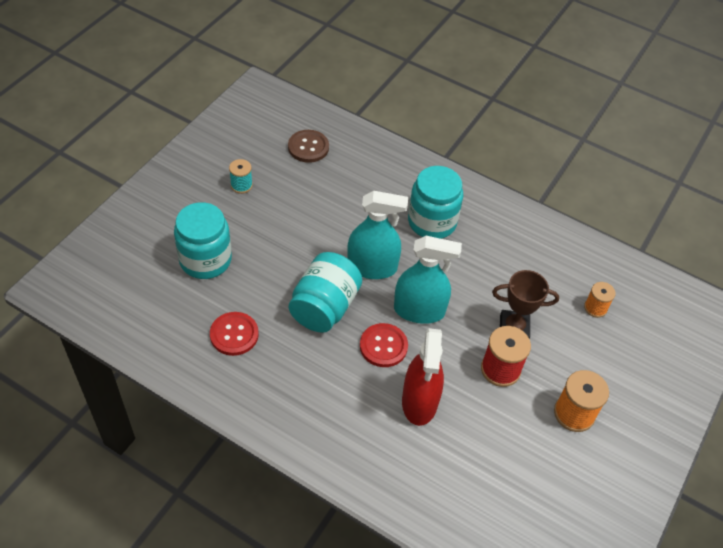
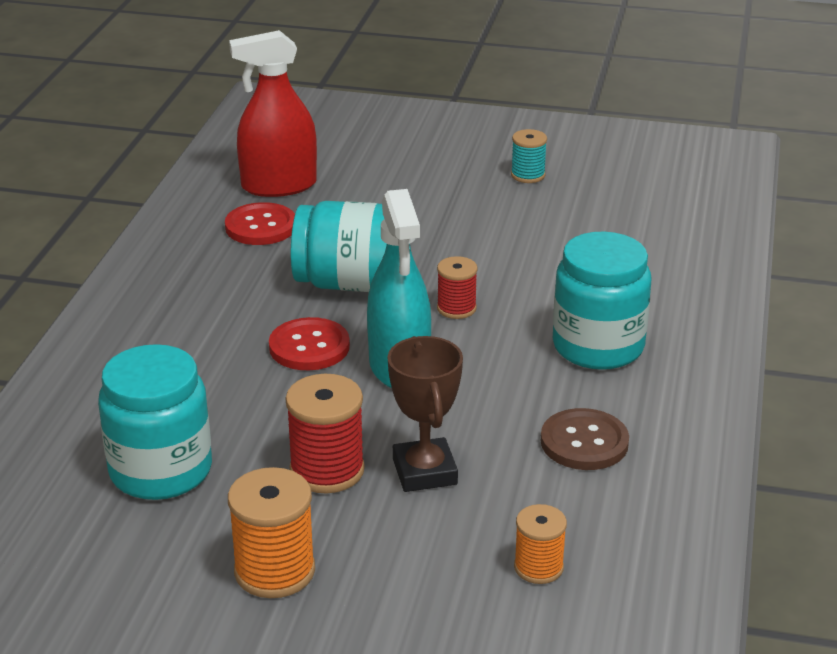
camera: 75 degrees right, 20 degrees down
turquoise jar [174,202,232,279] -> turquoise jar moved to [98,344,212,500]
brown button [288,130,329,163] -> brown button moved to [541,408,629,470]
turquoise spray bottle [347,191,408,279] -> red spool [437,256,478,319]
red spray bottle [402,328,444,426] -> red spray bottle moved to [229,30,317,197]

